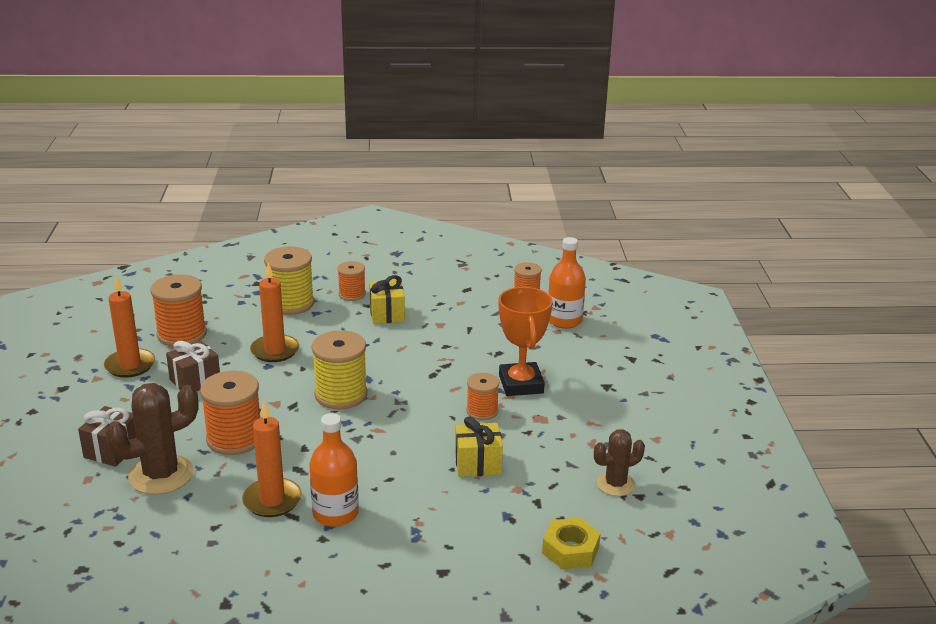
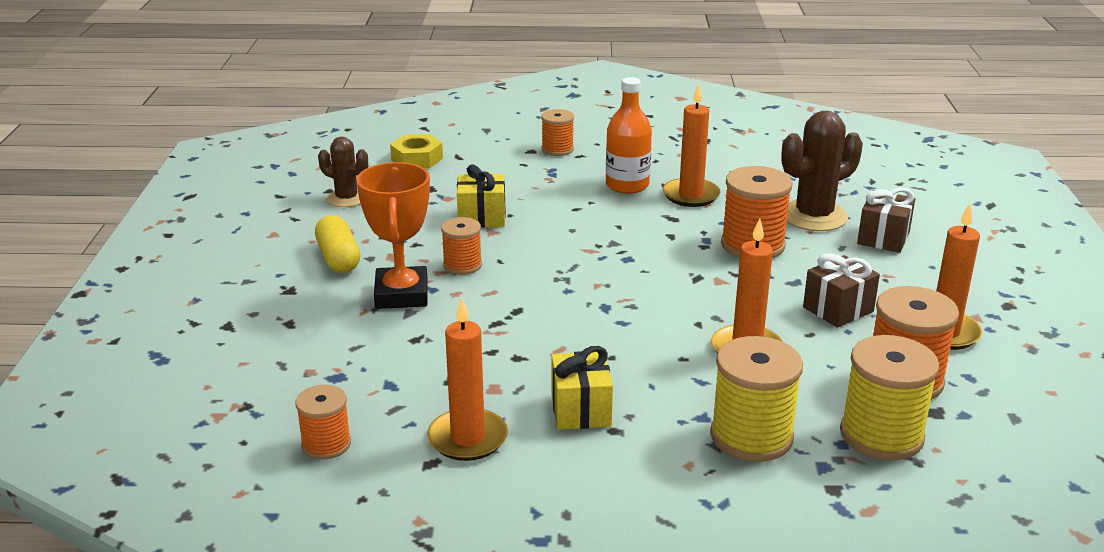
camera: 175 degrees left, 0 degrees up
yellow spool [312,330,368,409] -> yellow spool moved to [840,335,939,461]
orange spool [338,261,366,301] -> orange spool moved to [541,109,574,156]
orange bottle [548,237,586,329] -> none
brown cactus [594,429,645,496] -> brown cactus turned 45 degrees clockwise [318,137,368,207]
none -> yellow capsule [315,215,360,273]
none -> orange candle [427,297,508,461]

